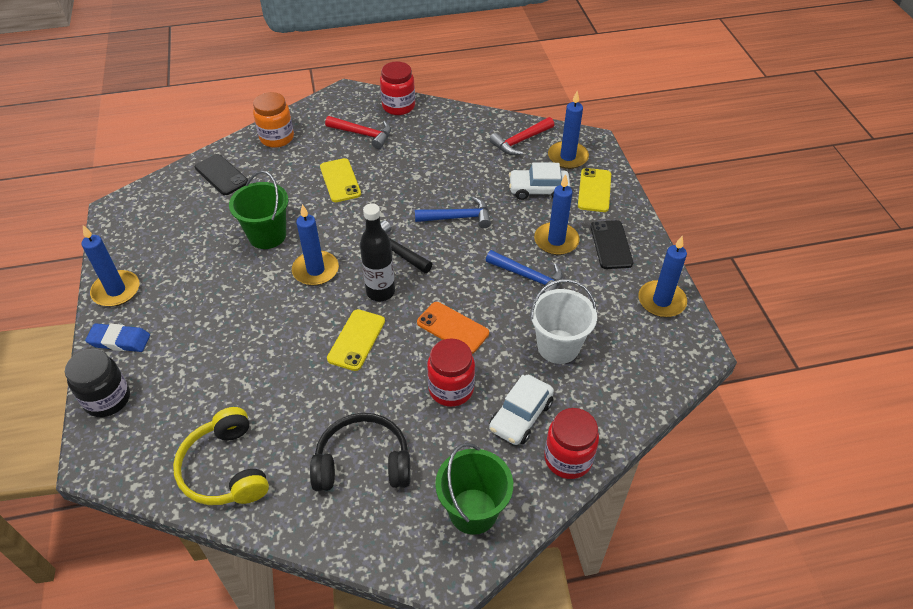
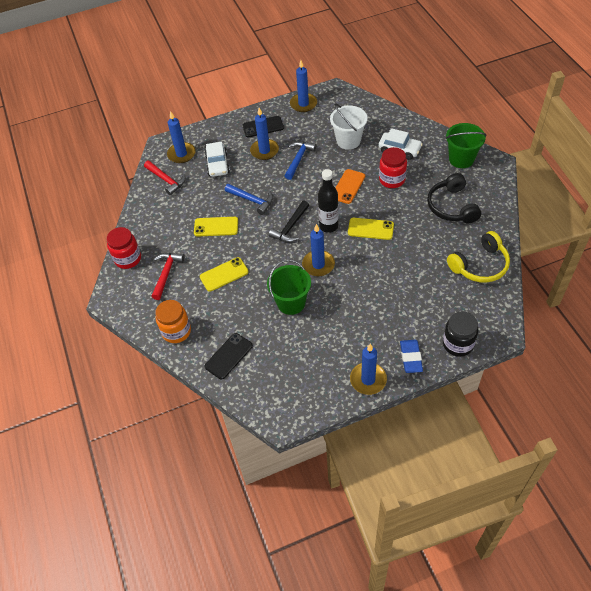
camera: 95 degrees left, 5 degrees up
blue hammer [415,196,491,228] -> blue hammer turned 135 degrees clockwise [225,184,273,215]
red jar [544,408,599,479] -> none
yellow phone [578,168,611,212] -> yellow phone moved to [194,217,238,237]

